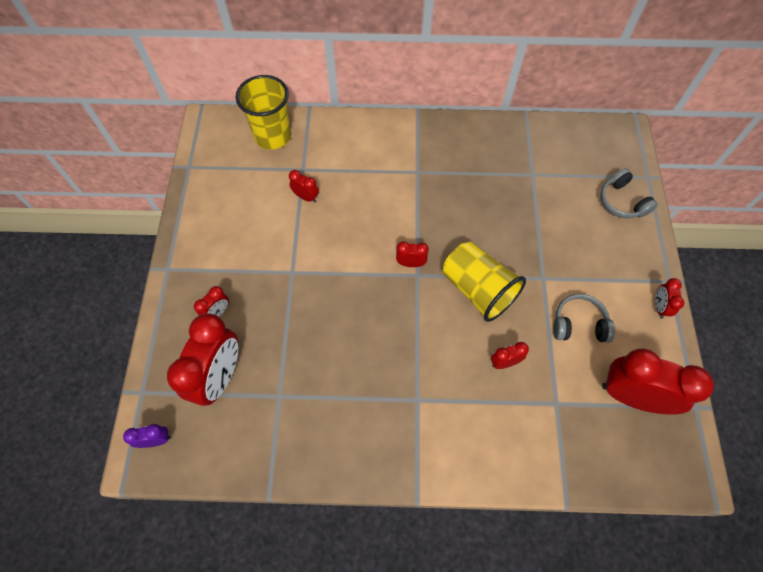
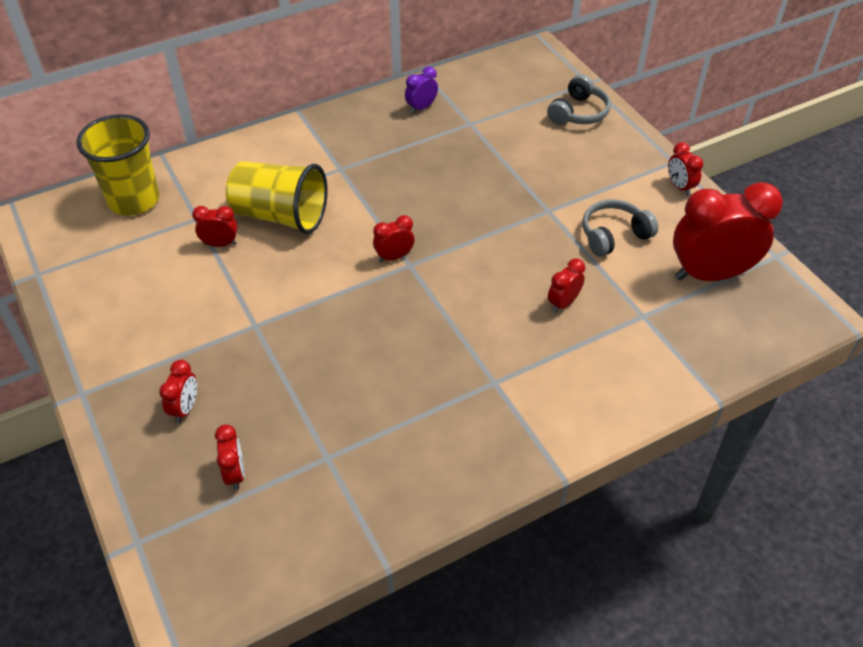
camera: 30 degrees left, 15 degrees down
purple clock [123,424,171,448] -> purple clock moved to [405,66,438,113]
red clock [167,313,238,406] -> red clock [215,424,244,490], size x0.45
yellow cup [443,242,526,322] -> yellow cup moved to [226,161,328,234]
grey headphones [600,168,658,218] -> grey headphones turned 90 degrees counterclockwise [547,74,611,125]

